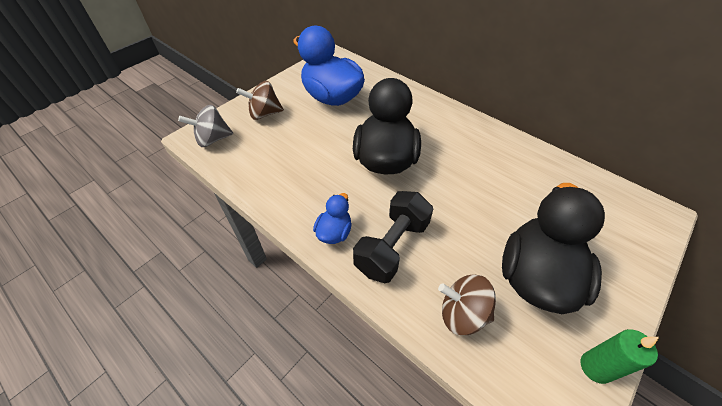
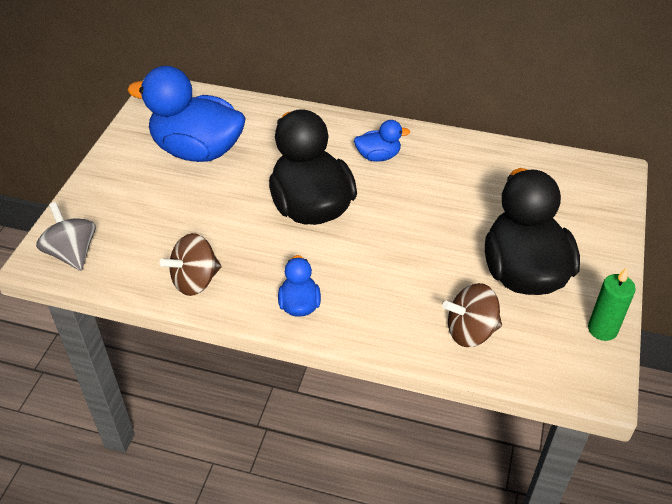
camera: 25 degrees left, 5 degrees down
grey spinning top [178,105,233,147] -> grey spinning top turned 105 degrees clockwise [36,202,96,271]
brown spinning top [236,81,284,120] -> brown spinning top moved to [159,233,222,296]
black dumbbell [353,191,433,283] -> none
none -> blue duck [354,120,410,161]

